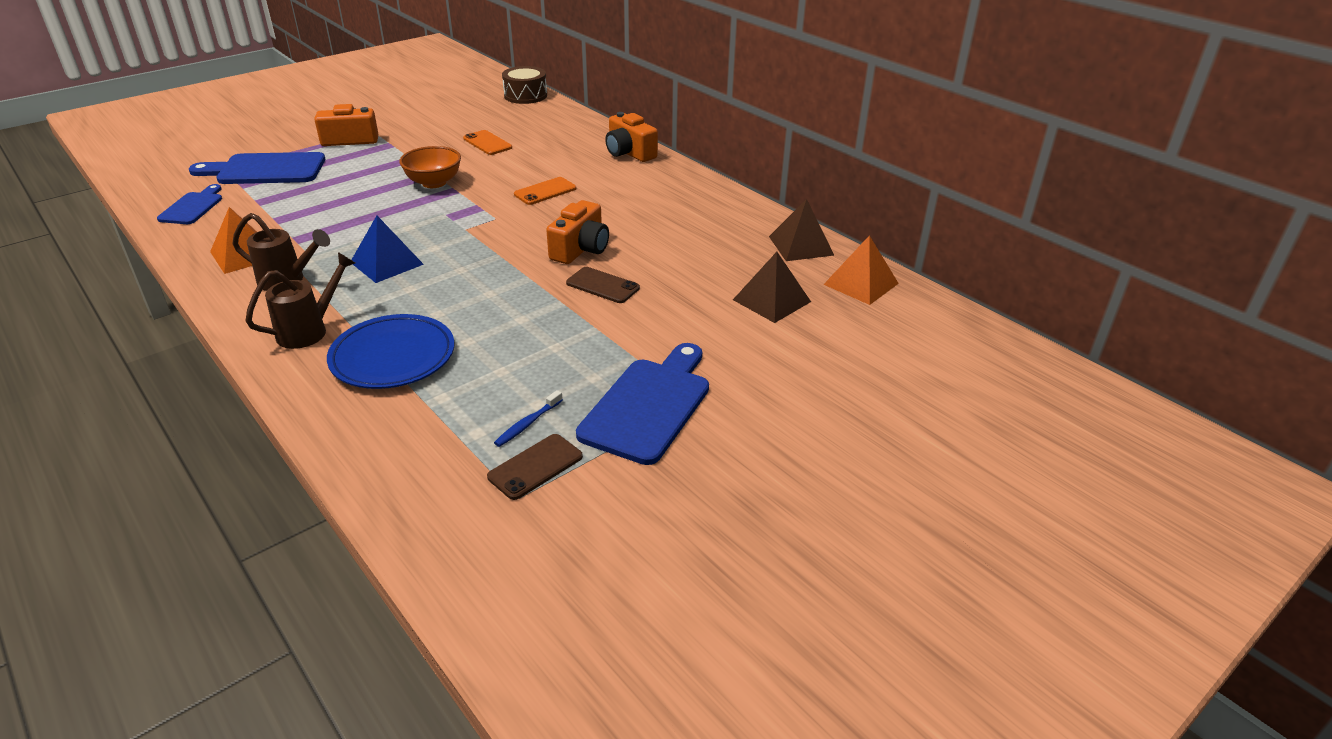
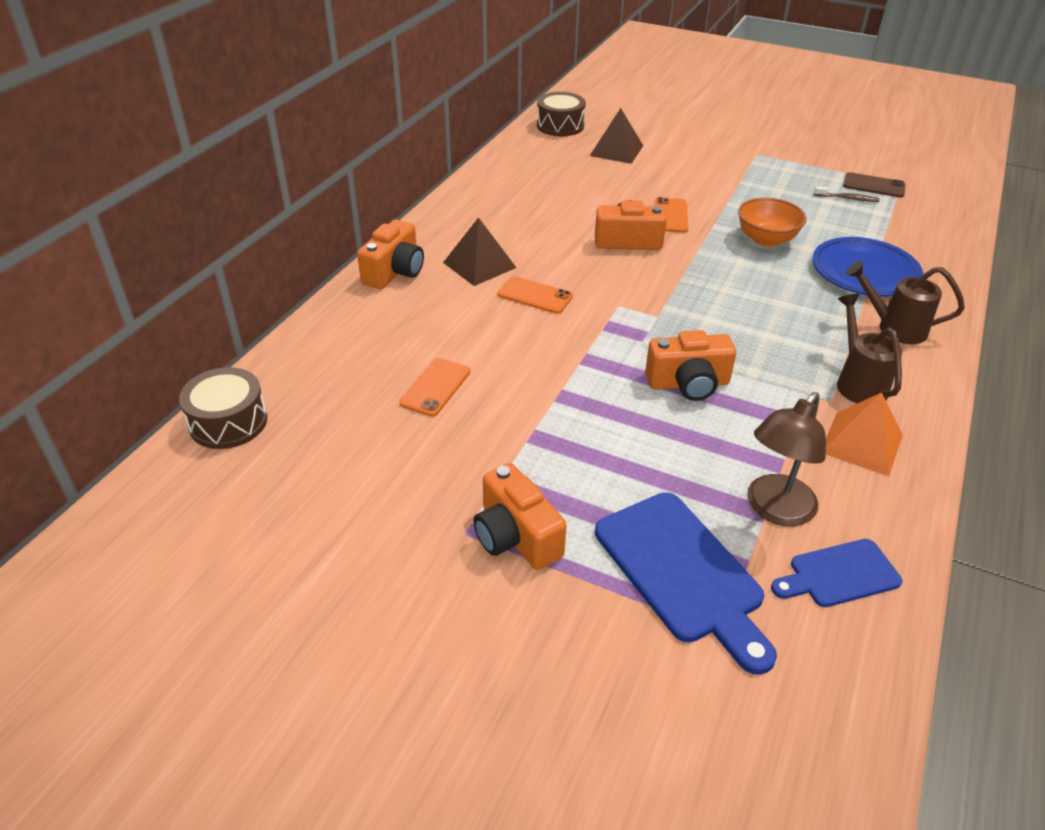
camera: 115 degrees left, 5 degrees up
blue pyramid [352,216,424,283] -> none
orange bowl [399,146,461,188] -> orange bowl moved to [738,198,807,247]
blue toothbrush [494,390,563,447] -> brown toothbrush [814,186,880,202]
brown phone [566,267,640,303] -> orange phone [655,197,688,233]
blue cutting board [576,343,709,465] -> none
brown pyramid [769,199,834,261] -> brown pyramid moved to [443,217,516,286]
orange pyramid [823,235,899,305] -> brown drum [537,92,586,136]
none -> orange camera [645,330,736,401]
none -> brown lamp [747,392,826,526]

